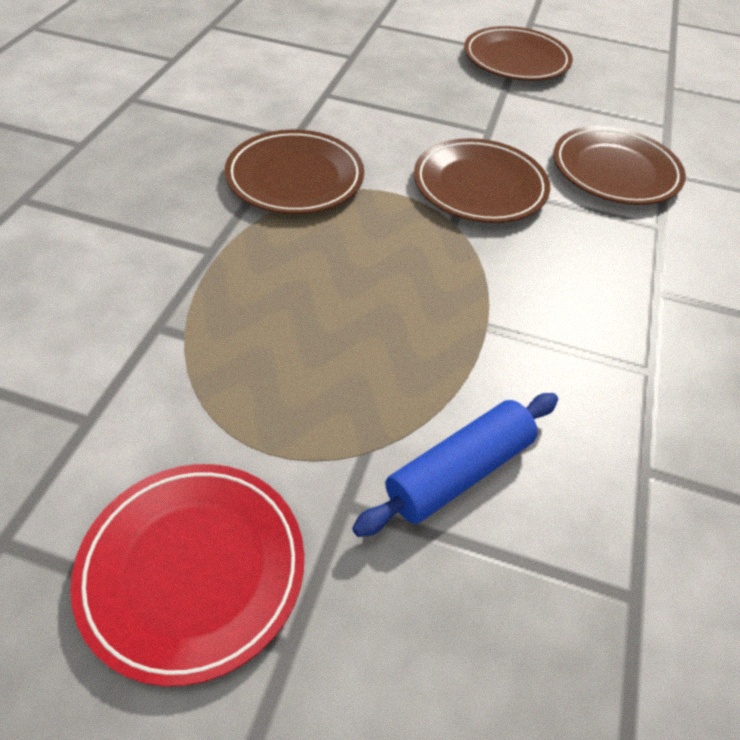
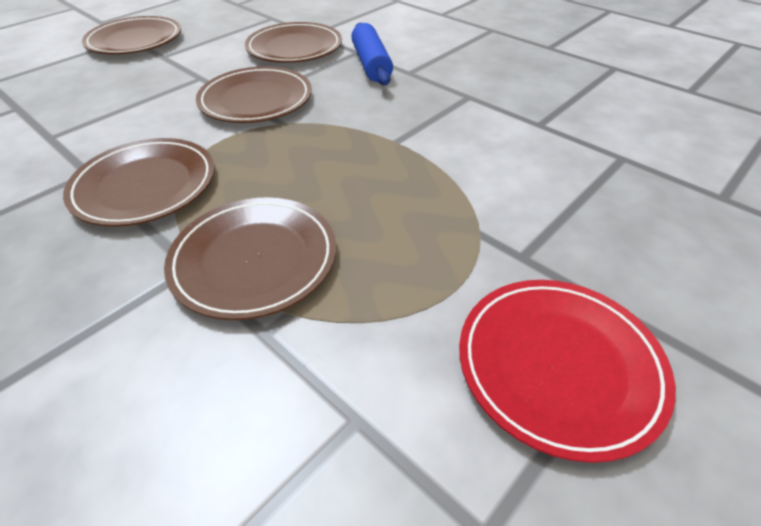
camera: 60 degrees left, 5 degrees down
blue rolling pin [352,393,558,537] -> blue rolling pin moved to [351,23,393,86]
none -> brown plate [164,197,336,320]

